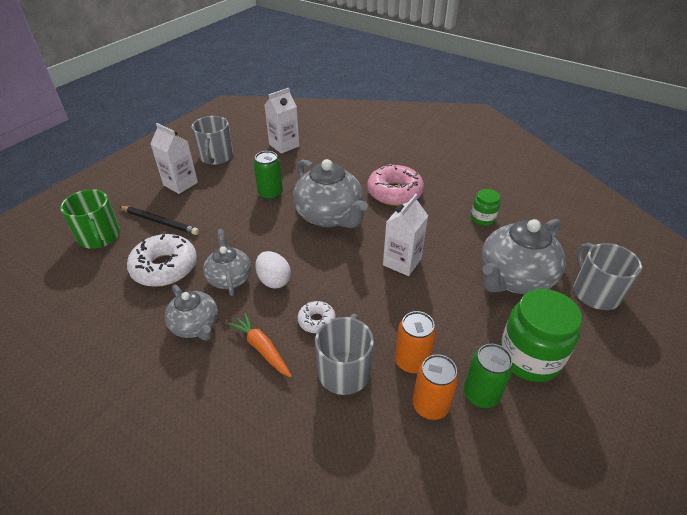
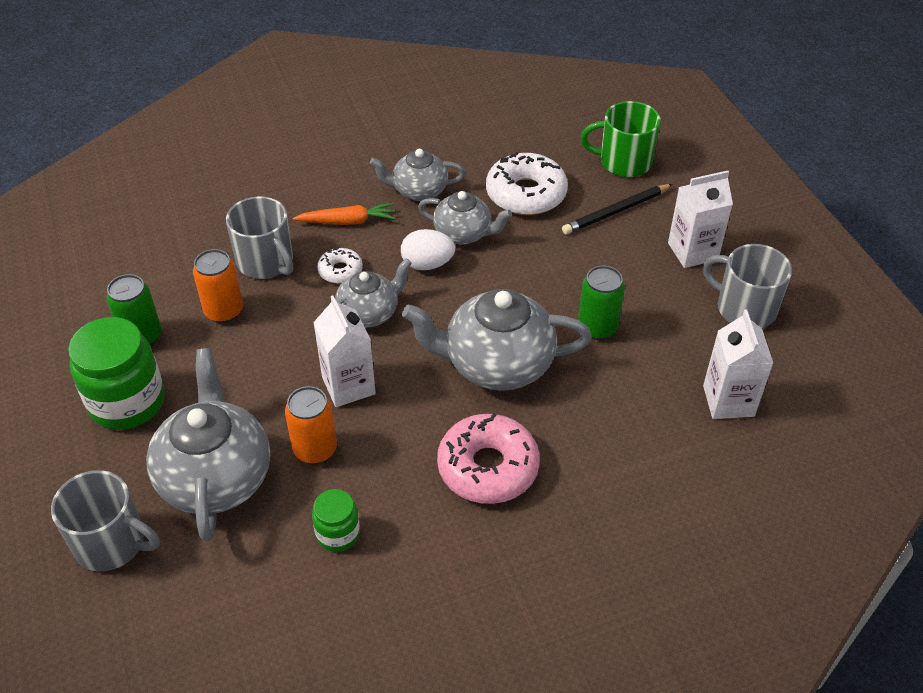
camera: 125 degrees right, 5 degrees up
orange can [413,354,459,420] -> orange can moved to [285,386,337,464]
none -> grey teapot [335,258,412,328]

